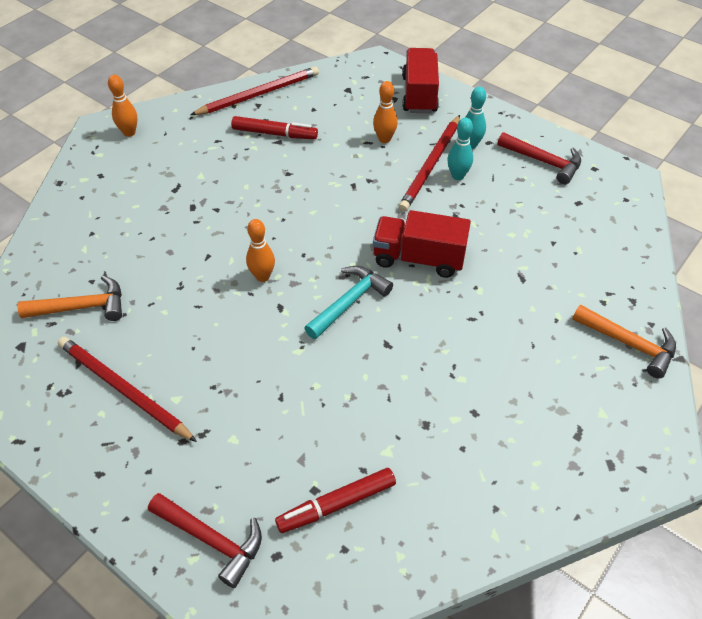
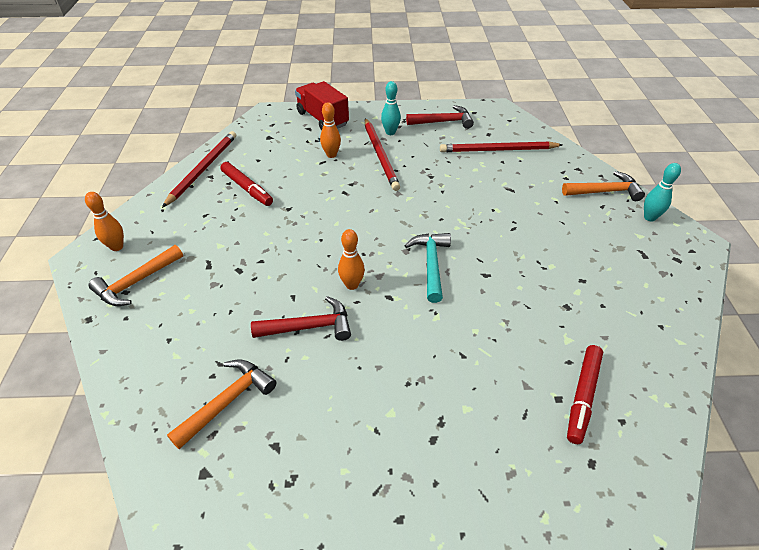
camera: 40 degrees left, 5 degrees down
red pencil [58,337,197,442] -> red pencil moved to [440,141,562,152]
red hammer [148,493,262,588] -> red hammer moved to [251,296,351,341]
red marker [231,116,318,139] -> red marker turned 75 degrees clockwise [220,162,273,206]
red truck [373,210,471,278] -> none
turquoise bowling pin [447,118,473,180] -> turquoise bowling pin moved to [644,163,681,221]
none -> orange hammer [89,245,183,306]

